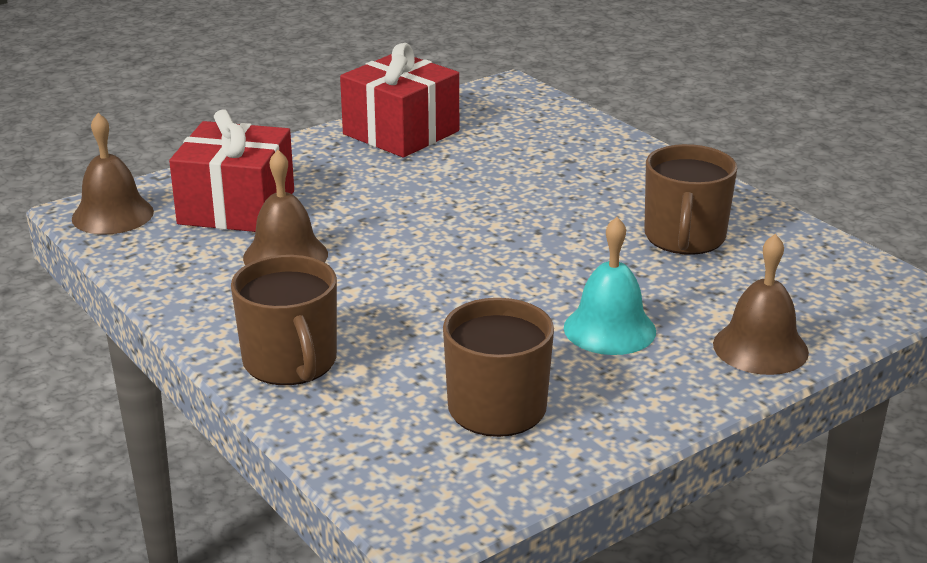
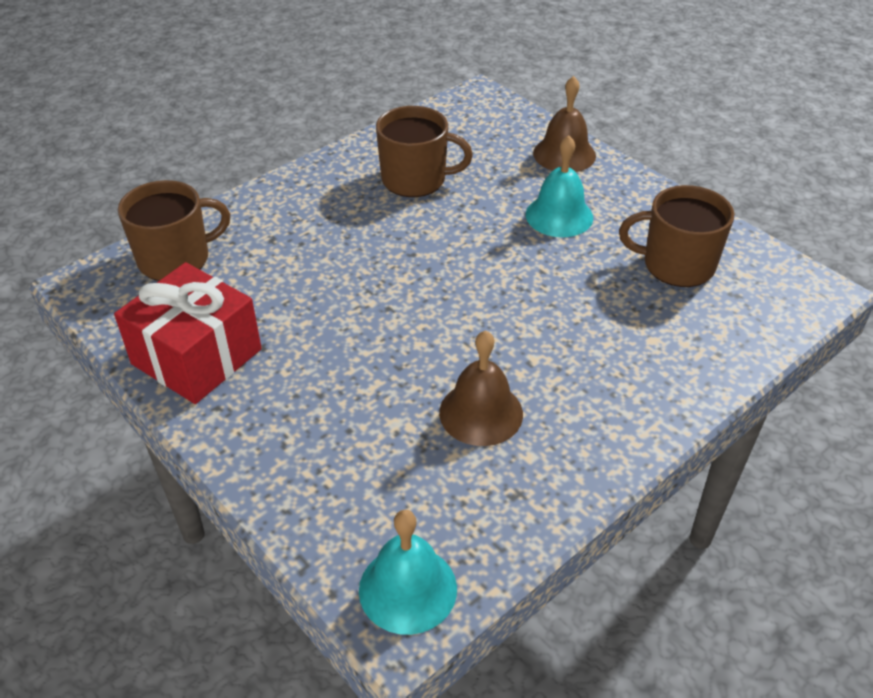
camera: 95 degrees left, 15 degrees up
brown bell [72,113,154,235] -> turquoise bell [359,510,457,635]
red gift [169,109,294,232] -> none
brown mug [231,255,337,385] -> brown mug moved to [118,180,230,281]

